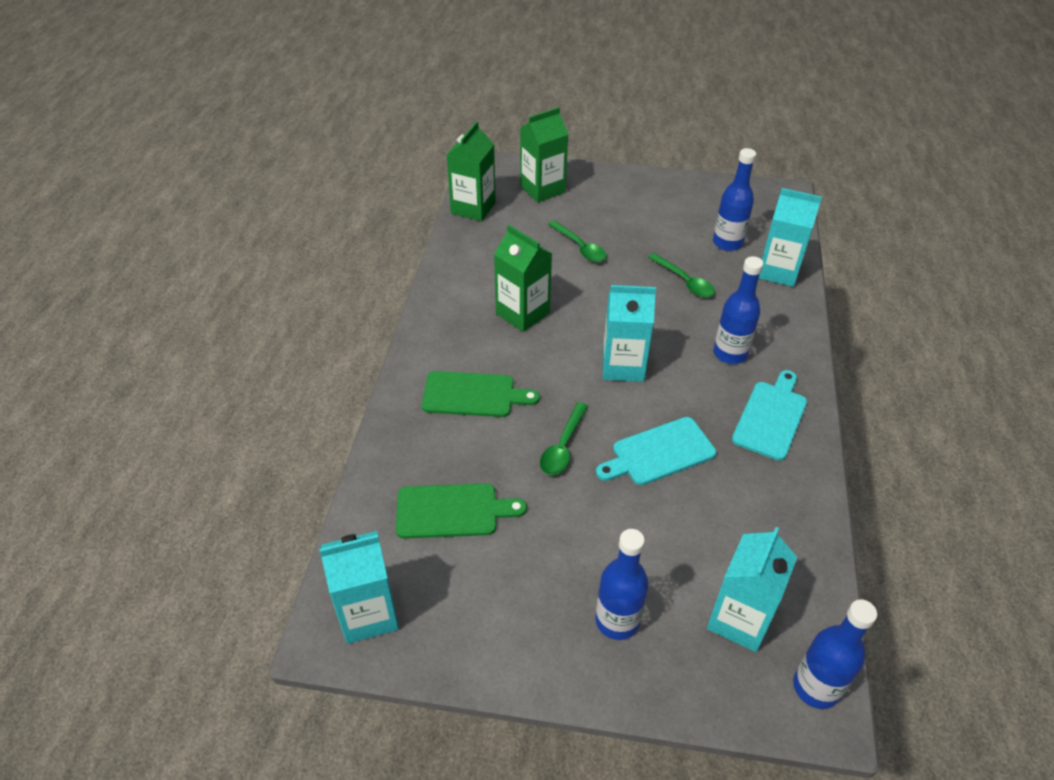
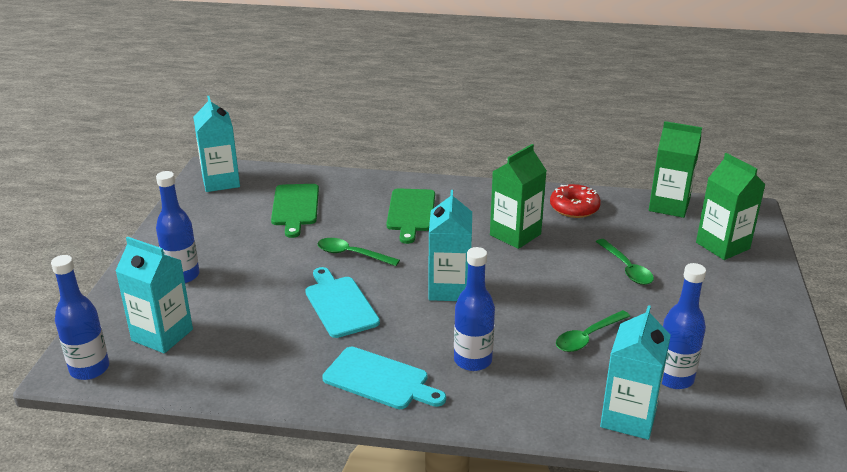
camera: 90 degrees right, 15 degrees down
green spoon [548,220,607,262] -> green spoon turned 75 degrees counterclockwise [596,239,654,285]
none -> red donut [550,184,601,218]

